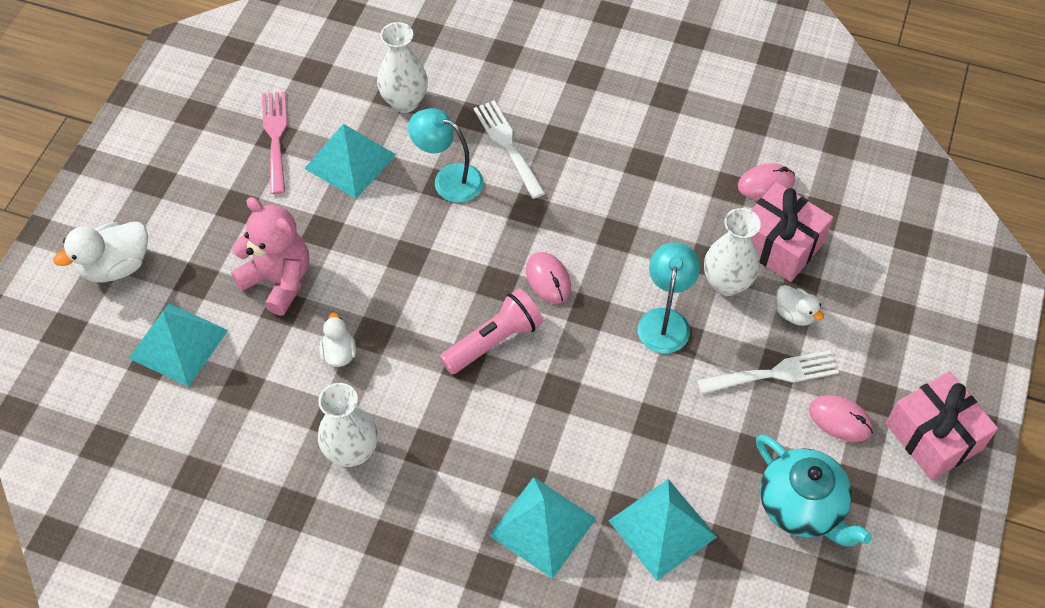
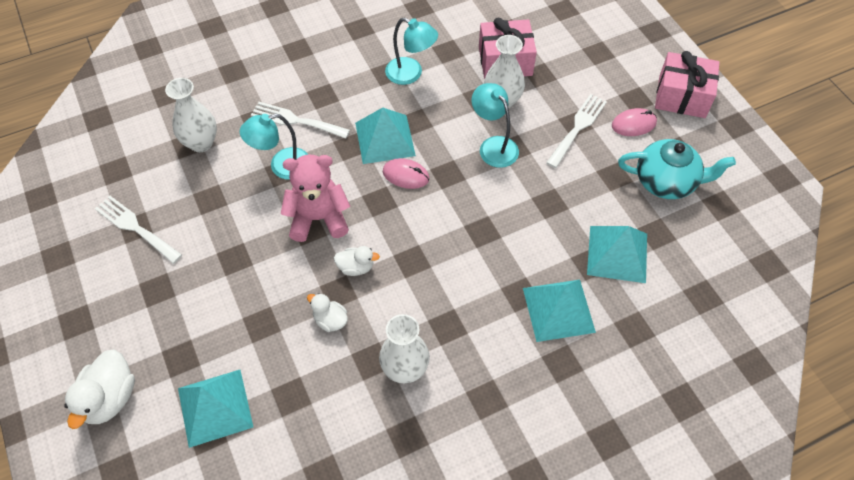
camera: 45 degrees left, 0 degrees up
pink teddy bear [231,197,309,316] -> pink teddy bear moved to [281,155,350,242]
pink fork [262,91,287,194] -> white fork [95,196,182,264]
turquoise pyramid [304,124,396,199] -> turquoise pyramid moved to [355,108,416,164]
pink flashlight [440,288,543,374] -> none
pink mouse [738,163,795,200] -> none
white duck [776,285,824,326] -> white duck moved to [334,246,380,276]
none -> turquoise lamp [385,18,438,85]

